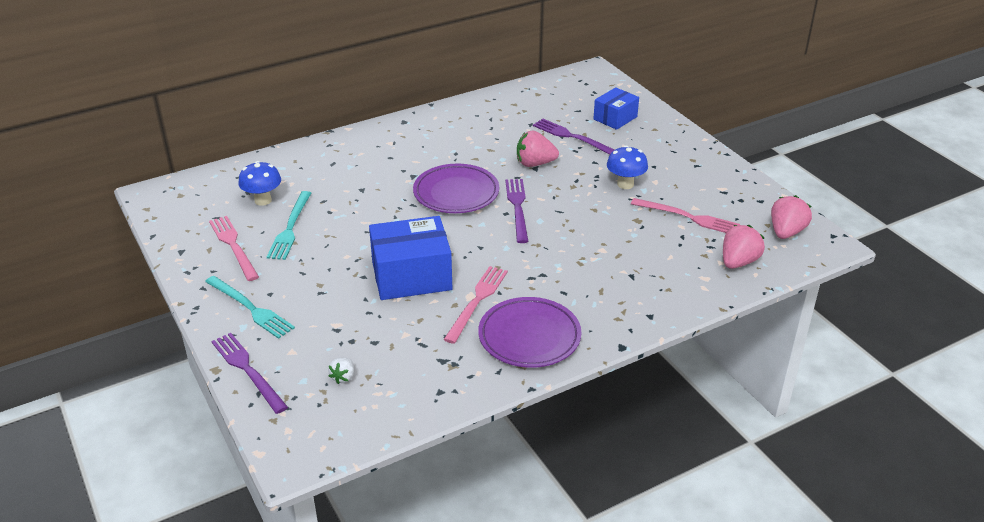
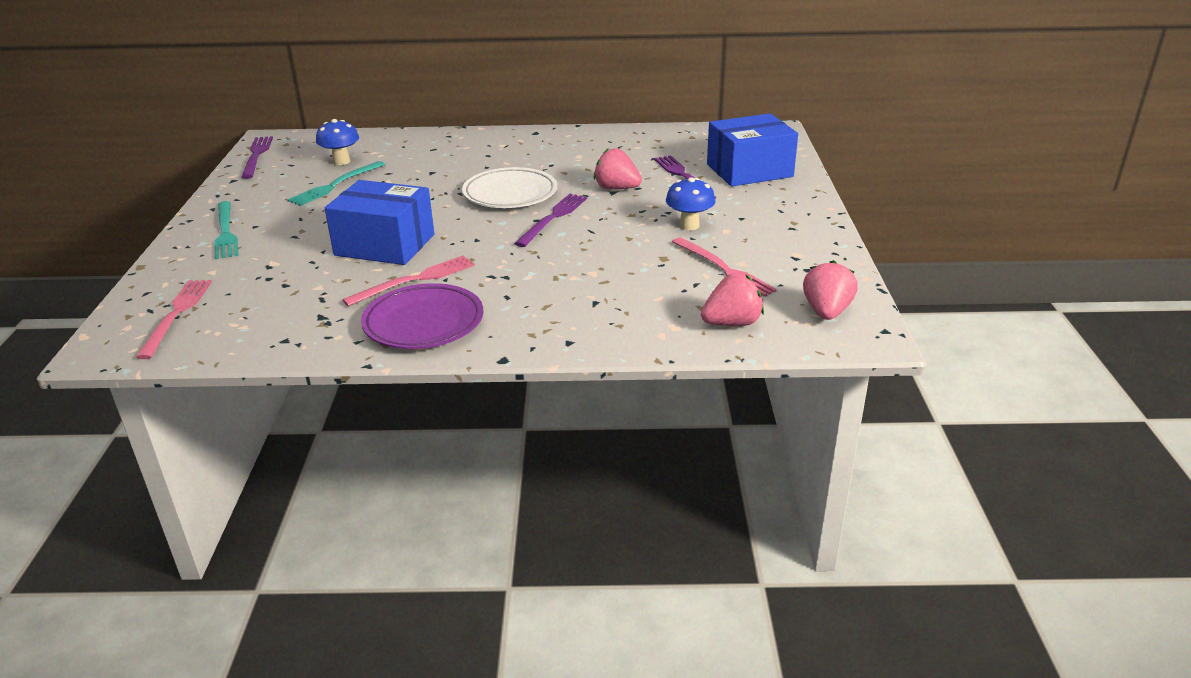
camera: 30 degrees right, 5 degrees down
pink fork [209,216,259,281] -> pink fork moved to [136,280,212,359]
purple fork [211,333,288,414] -> purple fork moved to [241,136,273,179]
white strawberry [328,358,354,384] -> none
purple plate [413,164,499,213] -> white plate [462,167,557,208]
blue box [593,87,639,130] -> blue box [707,113,798,186], size x1.69
pink strawberry [771,195,812,239] -> pink strawberry turned 45 degrees counterclockwise [803,260,858,320]

